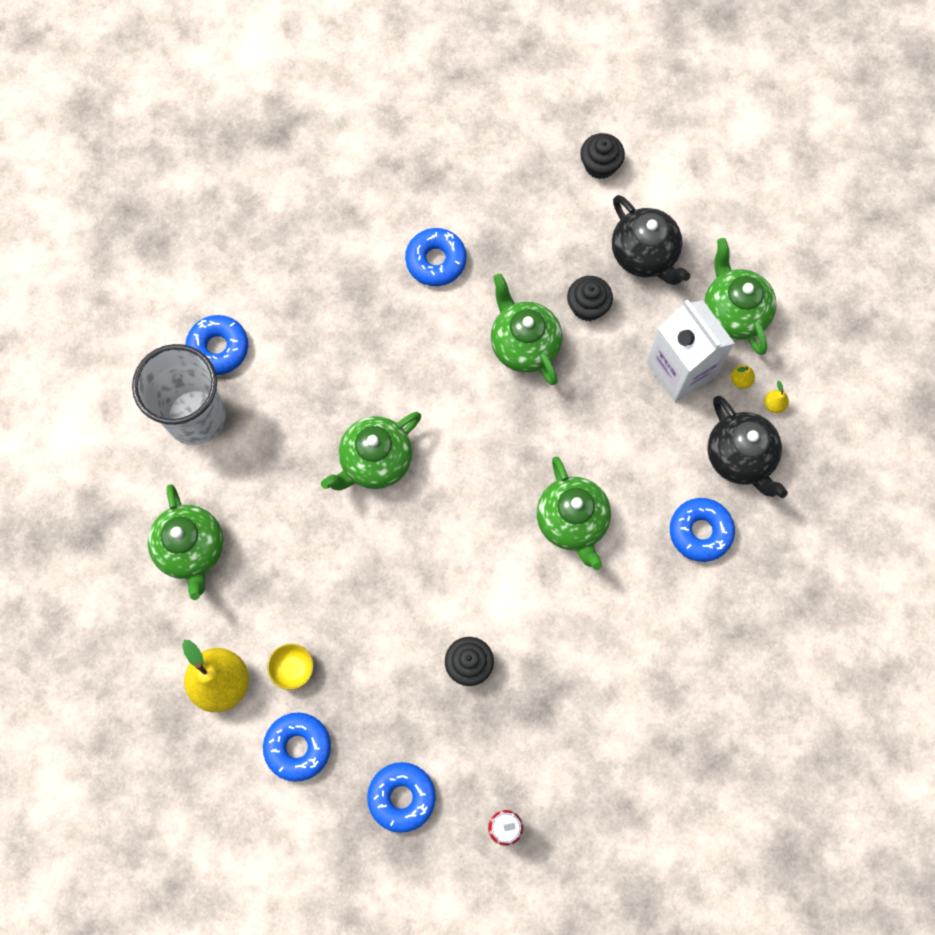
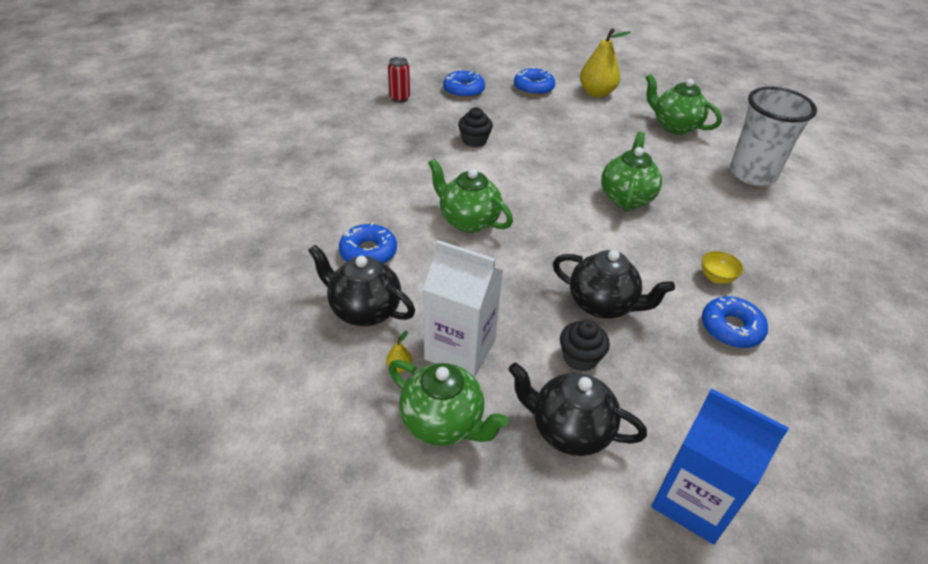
camera: 145 degrees right, 30 degrees down
blue donut [185,315,248,375] -> none
yellow bowl [267,644,314,690] -> yellow bowl moved to [702,251,743,284]
green teapot [491,274,562,385] -> black teapot [553,250,675,319]
black cupcake [580,133,625,179] -> blue carton [652,388,789,544]
yellow pear [765,381,789,413] -> none

